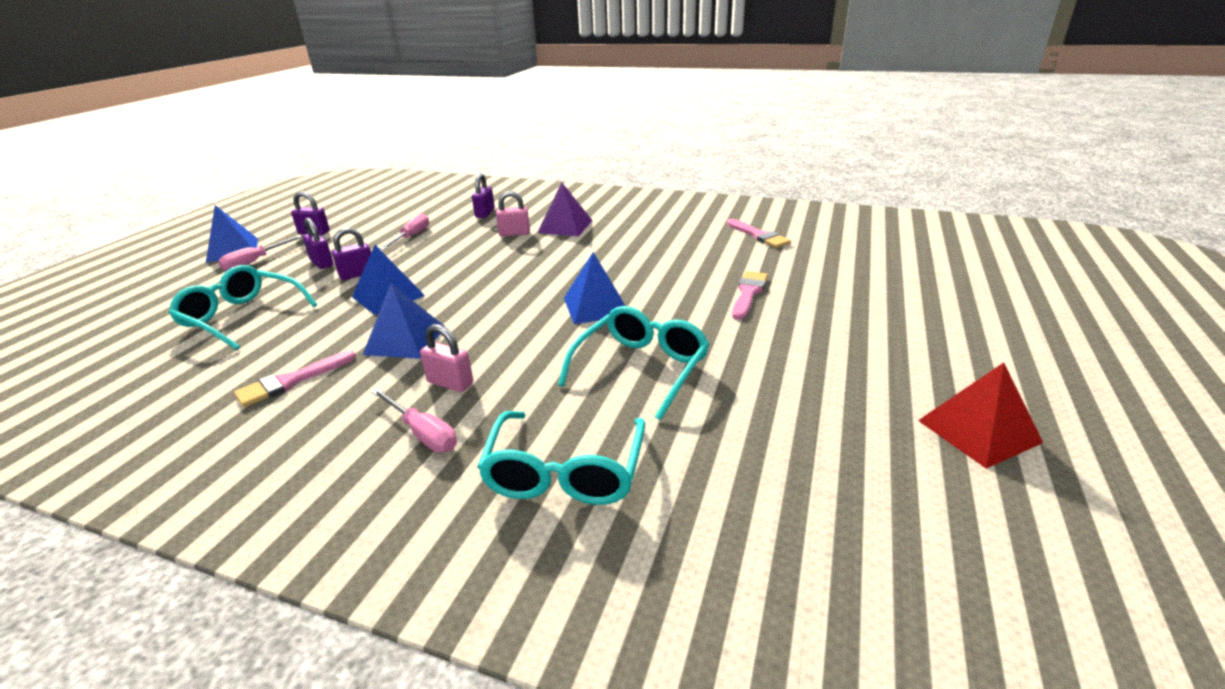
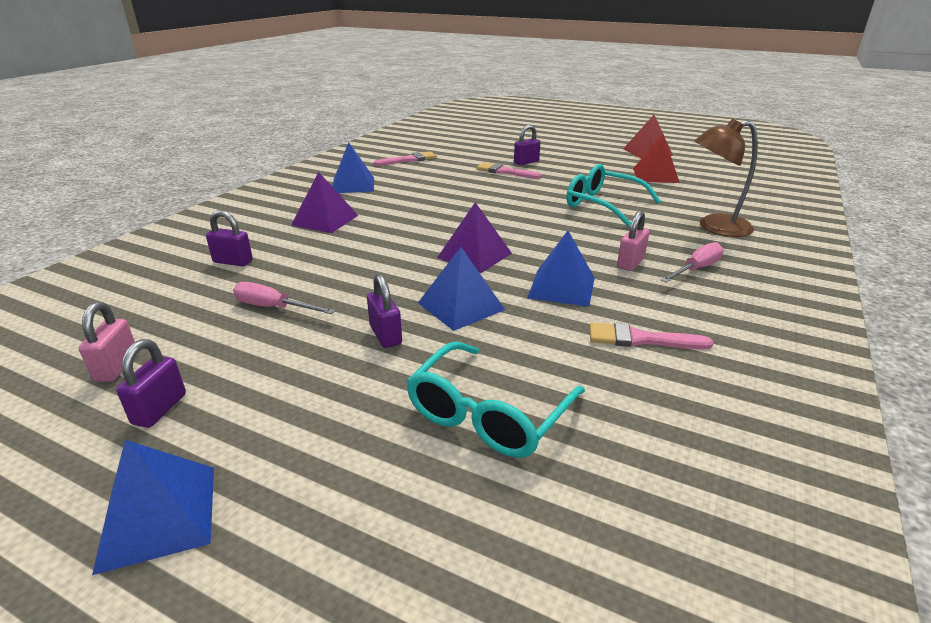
camera: 85 degrees left, 0 degrees up
pink screwdriver [218,235,303,271] -> none
pink brush [234,350,356,407] -> pink brush turned 135 degrees clockwise [589,322,713,349]
purple padlock [303,218,334,269] -> purple padlock moved to [514,125,541,165]
turquoise glasses [477,411,645,505] -> brown lamp [694,119,758,237]
pink padlock [496,191,530,237] -> pink padlock moved to [79,302,135,382]
blue pyramid [564,252,625,324] -> blue pyramid moved to [332,142,374,193]
none -> purple pyramid [437,202,512,273]
none -> red pyramid [633,134,680,183]

